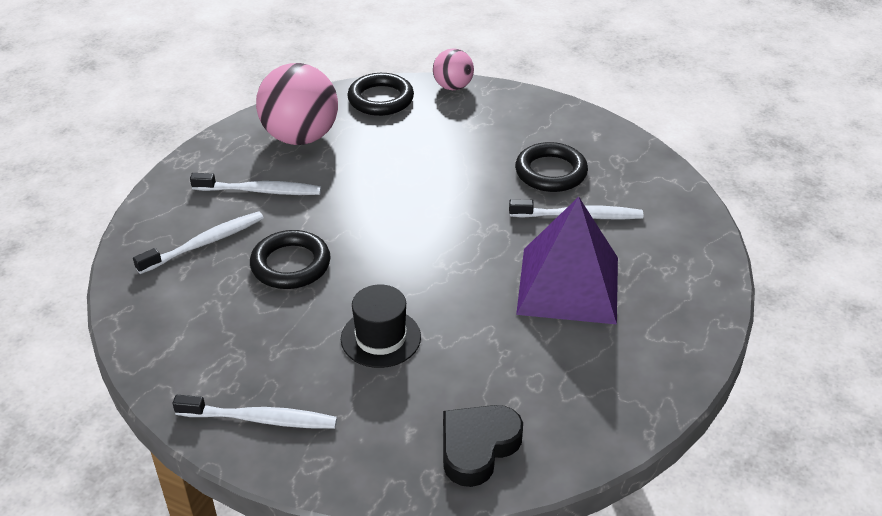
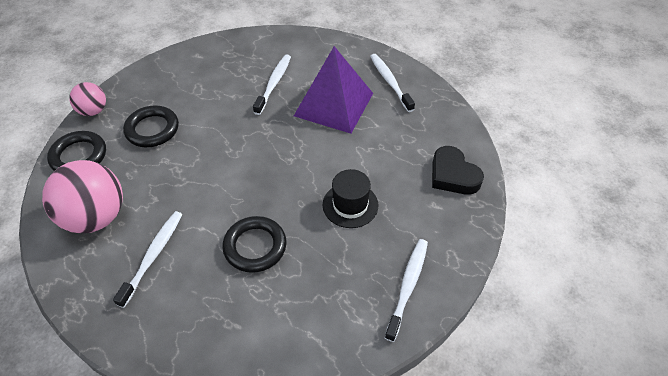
camera: 75 degrees left, 10 degrees up
white toothbrush [133,211,264,274] -> white toothbrush moved to [370,54,415,112]
black ring [515,142,588,192] -> black ring moved to [123,105,179,147]

